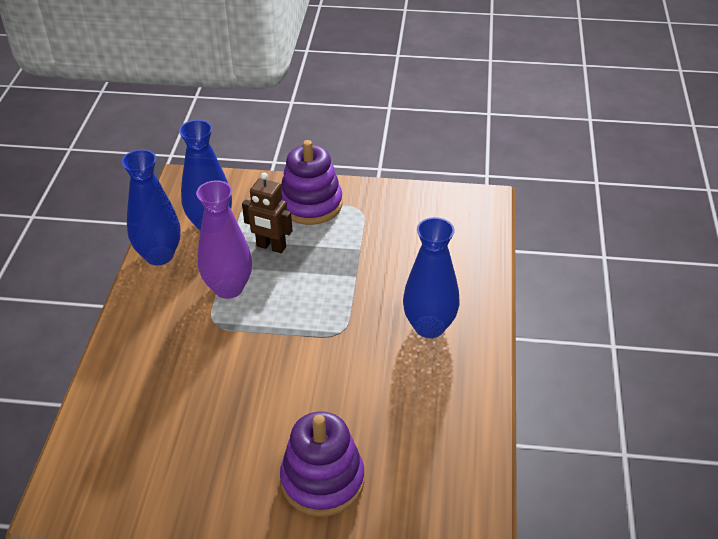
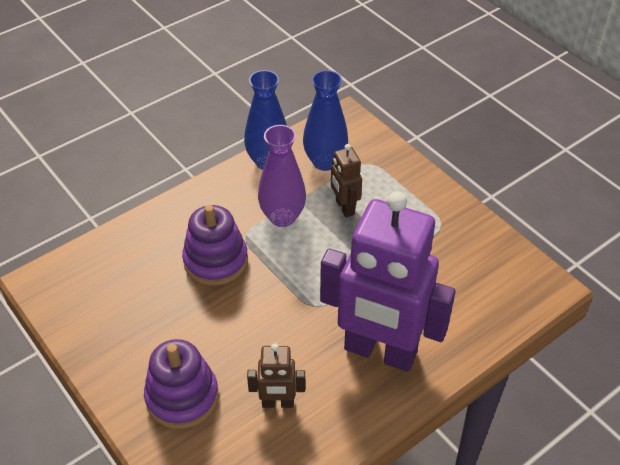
camera: 45 degrees right, 5 degrees up
purple stacking toy [281,140,342,225] -> purple stacking toy moved to [182,205,248,286]
blue vase [403,217,459,338] -> purple robot [320,191,456,372]
none -> brown robot [247,343,305,408]

